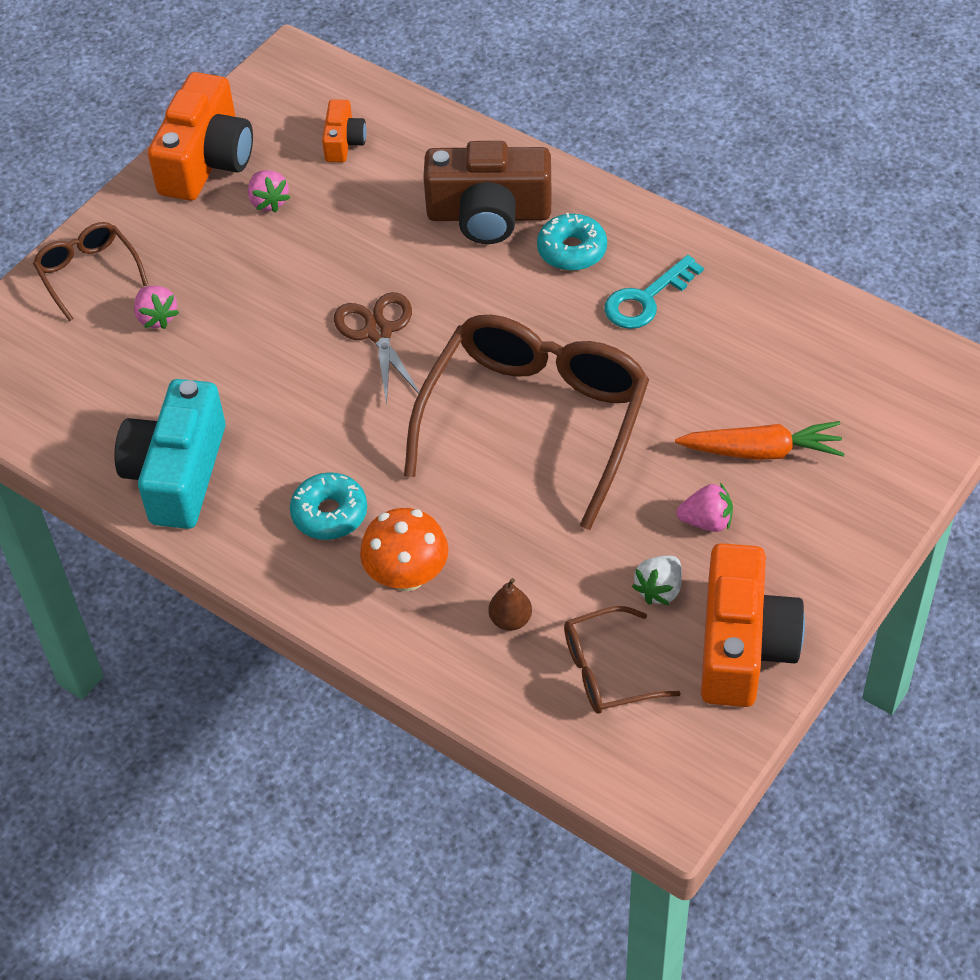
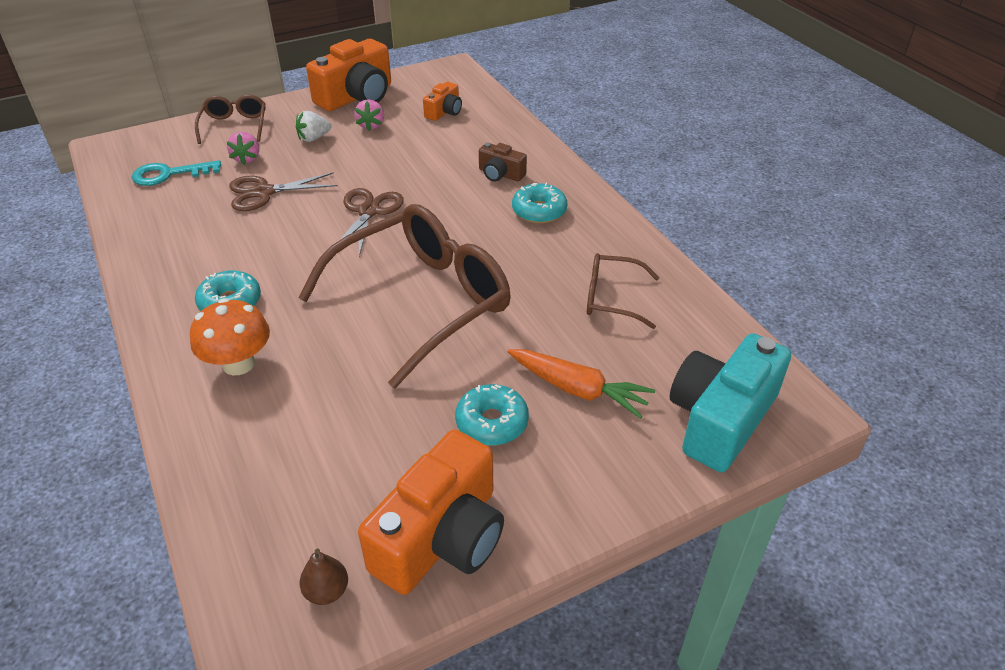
camera: 25 degrees right, 10 degrees down
turquoise camera [114,379,226,529] -> turquoise camera moved to [670,333,791,472]
brown camera [423,141,551,244] -> brown camera [479,143,527,182], size x0.50
brown pear [489,578,532,631] -> brown pear moved to [300,548,348,605]
brown glasses [564,606,681,713] -> brown glasses moved to [587,253,659,329]
turquoise key [604,255,704,329] -> turquoise key moved to [131,160,221,186]
white strawberry [632,556,682,605] -> white strawberry moved to [296,111,331,142]
pink strawberry [676,483,733,532] -> turquoise donut [455,384,529,446]
none -> brown scissors [229,172,338,211]

